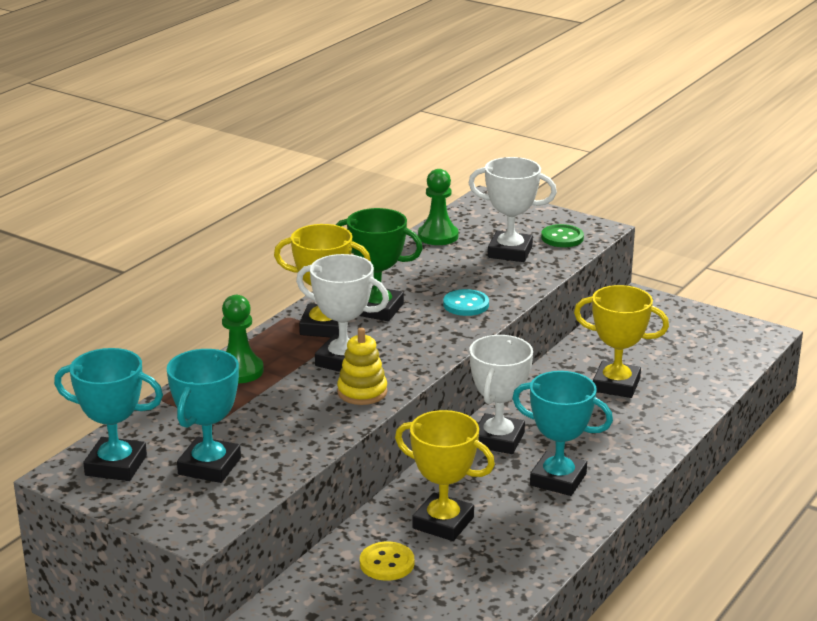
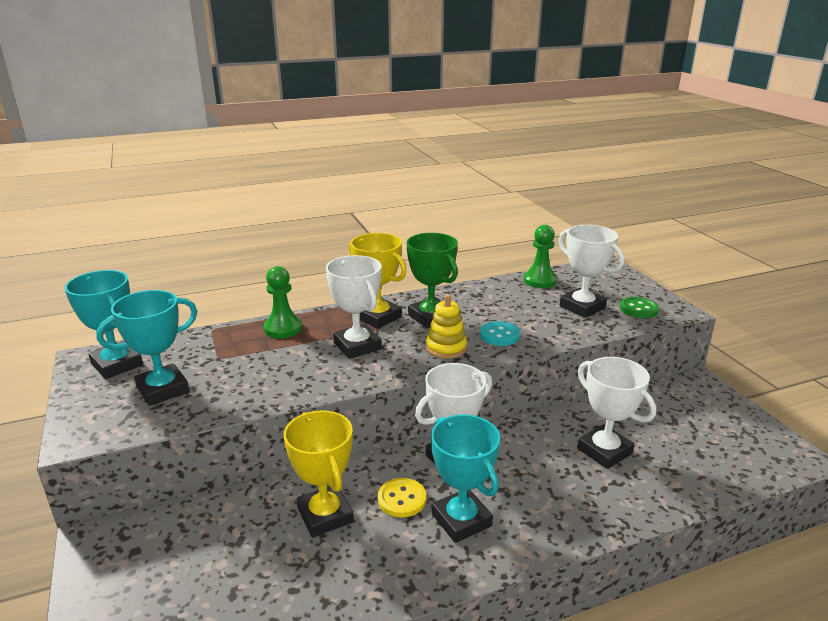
camera: 35 degrees right, 0 degrees up
yellow stacking toy [337,328,387,405] -> yellow stacking toy moved to [426,294,467,359]
yellow button [360,542,414,581] -> yellow button moved to [378,478,426,518]
yellow trophy [574,285,669,398] -> white trophy [577,357,656,469]

